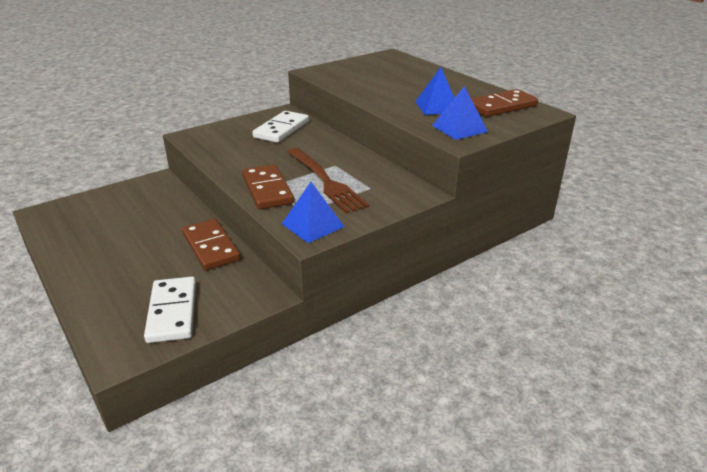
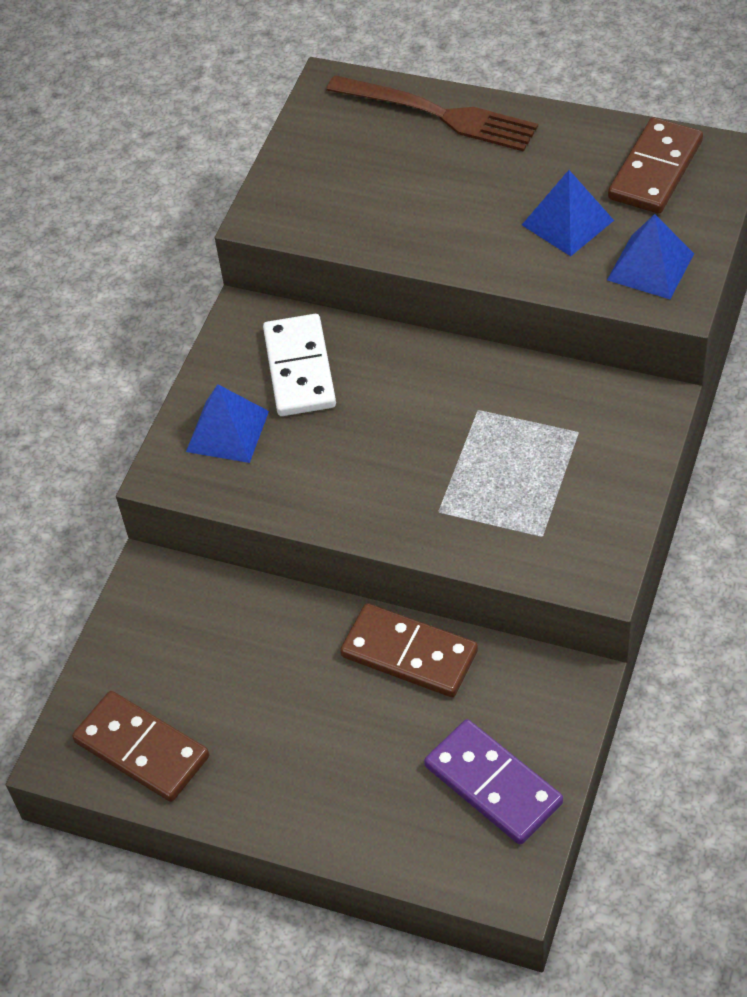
camera: 30 degrees left, 20 degrees up
white domino [144,277,196,343] -> purple domino [424,719,563,845]
brown domino [242,164,294,209] -> brown domino moved to [72,691,209,802]
blue pyramid [282,182,344,243] -> blue pyramid moved to [186,384,269,463]
brown fork [287,148,369,214] -> brown fork moved to [326,75,538,152]

